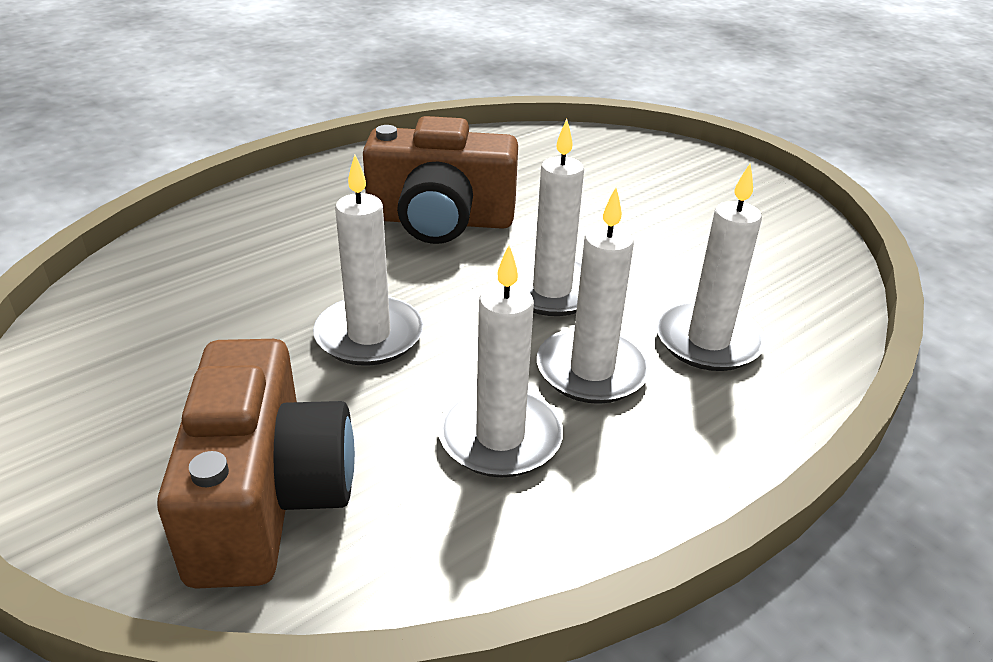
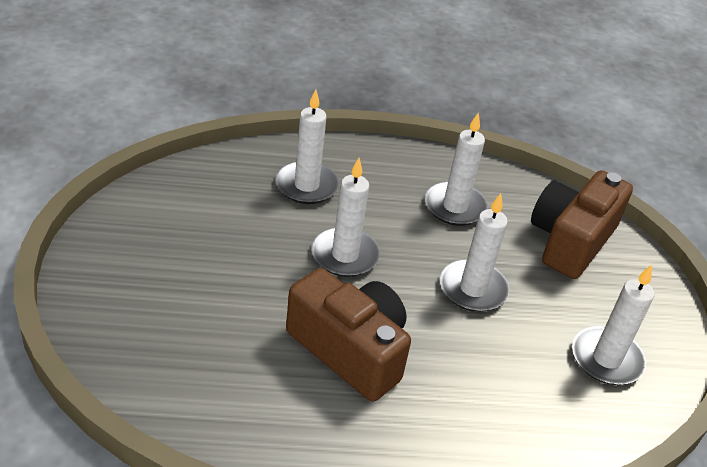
camera: 145 degrees left, 5 degrees up
white candle [537,187,651,404] -> white candle moved to [572,264,655,385]

